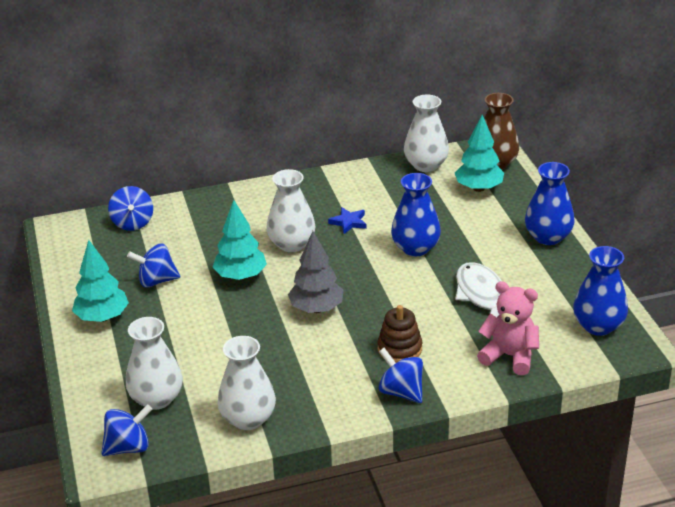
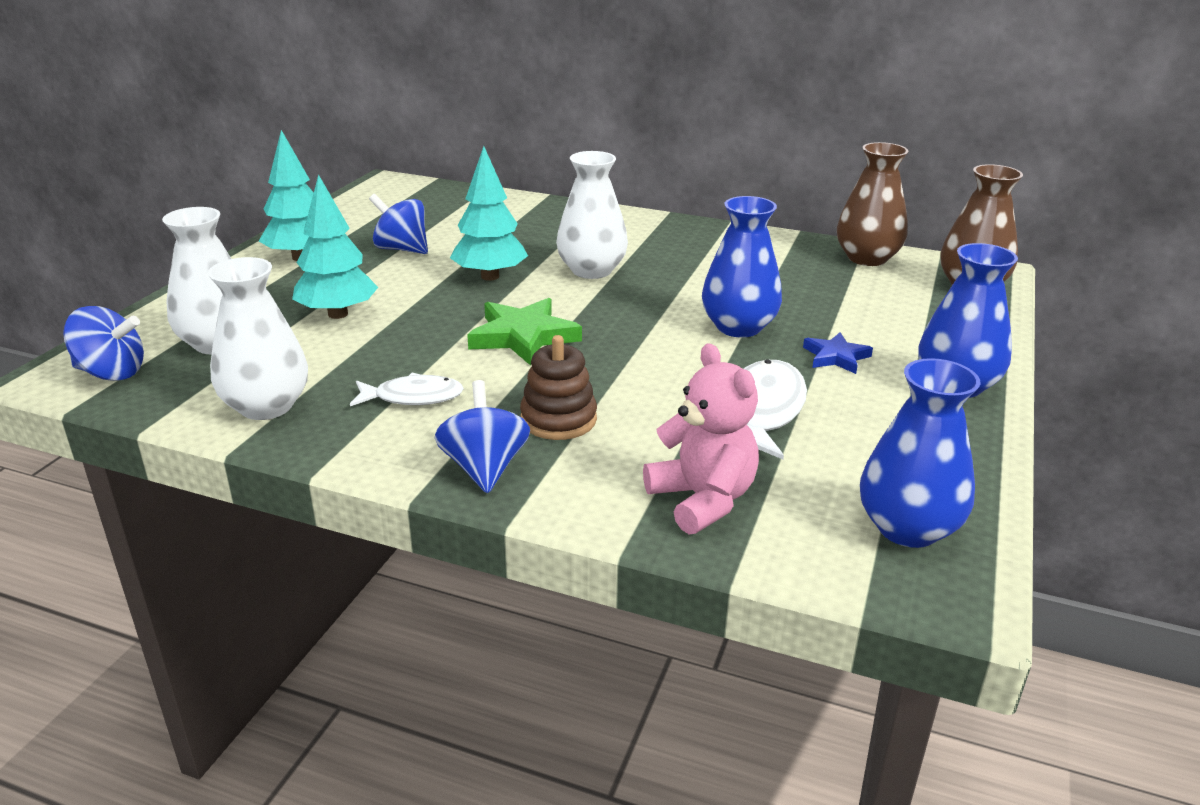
camera: 35 degrees right, 5 degrees down
blue spinning top [108,186,153,231] -> none
grey tree [288,231,344,313] -> green star [467,298,582,365]
blue star [328,207,366,234] -> blue star moved to [803,332,873,374]
white vase [404,94,449,172] -> brown vase [837,142,908,266]
turquoise tree [455,115,504,192] -> turquoise tree moved to [292,174,378,319]
none -> white fish [350,373,464,406]

